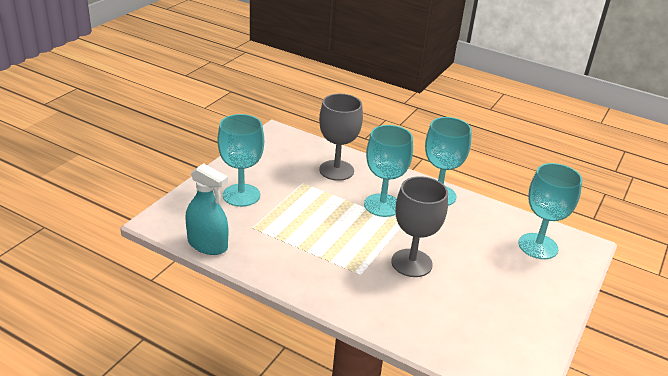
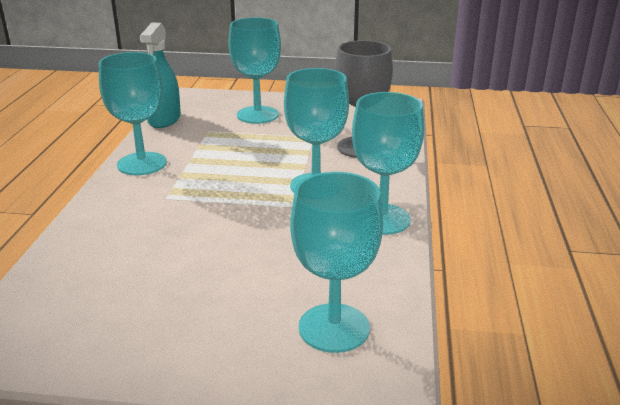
camera: 70 degrees right, 5 degrees down
grey goblet [391,176,448,277] -> none
none -> turquoise goblet [99,52,167,175]

